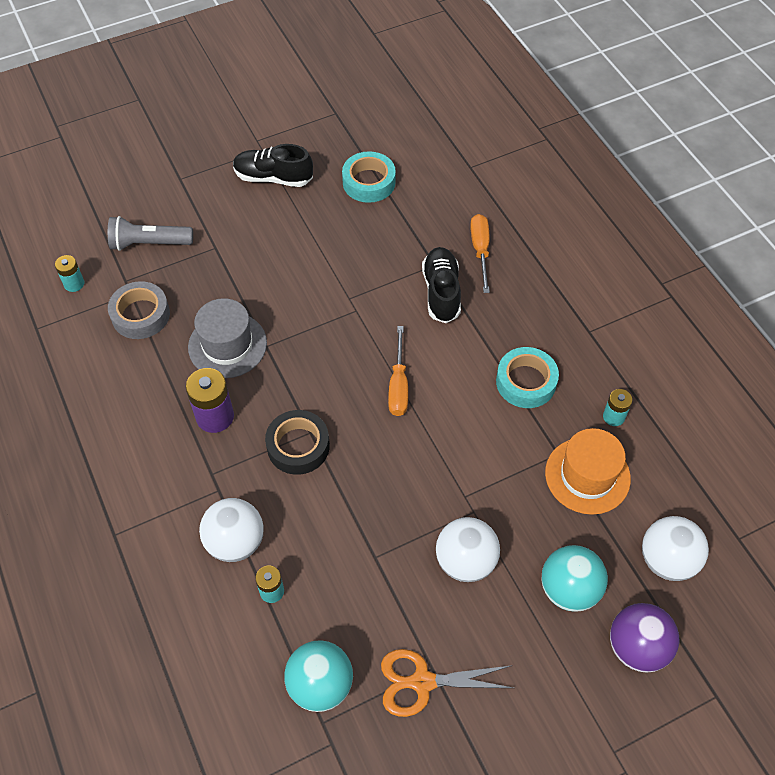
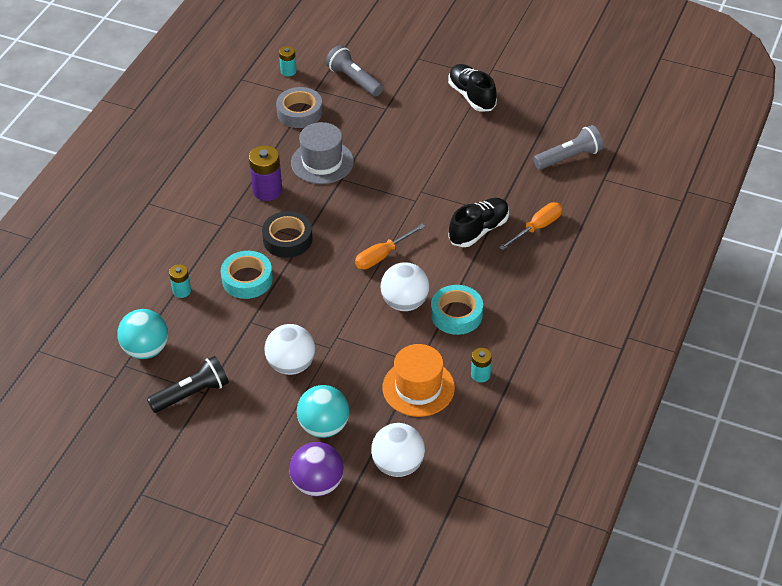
camera: 50 degrees right, 10 degrees down
white ball [199,498,264,562] -> white ball moved to [380,262,429,311]
turquoise tape [342,151,396,203] -> turquoise tape moved to [221,251,273,299]
orange scissors [381,649,513,717] -> black flashlight [147,356,229,413]
none -> grey flashlight [533,125,603,170]

